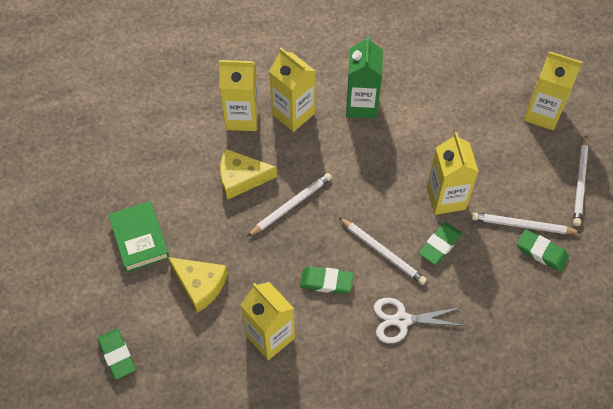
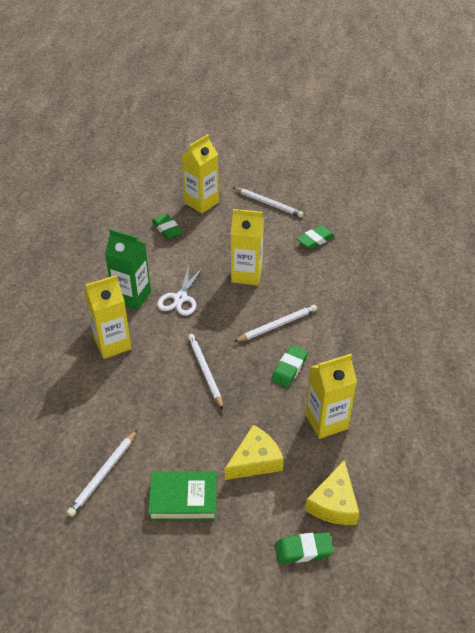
camera: 70 degrees left, 15 degrees down
yellow carton [219,60,259,131] -> none
yellow cheese [220,149,277,200] -> yellow cheese moved to [305,460,360,525]
white scissors [374,298,465,343] -> white scissors moved to [157,266,204,316]
green eraser [419,222,462,265] -> green eraser moved to [152,214,182,239]
white pencil [471,212,581,234] -> white pencil moved to [67,430,137,517]

